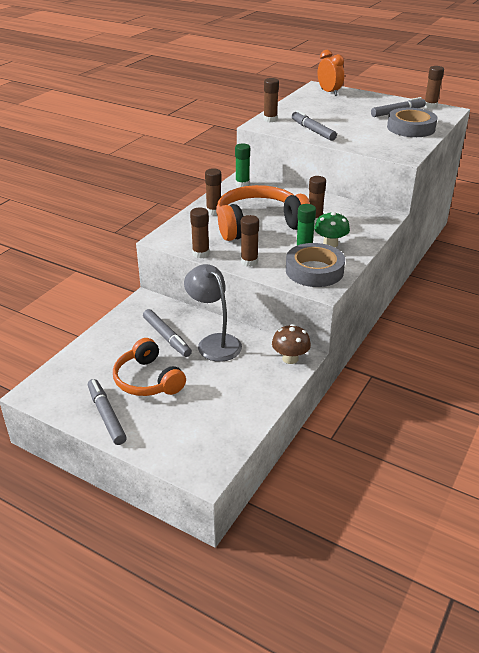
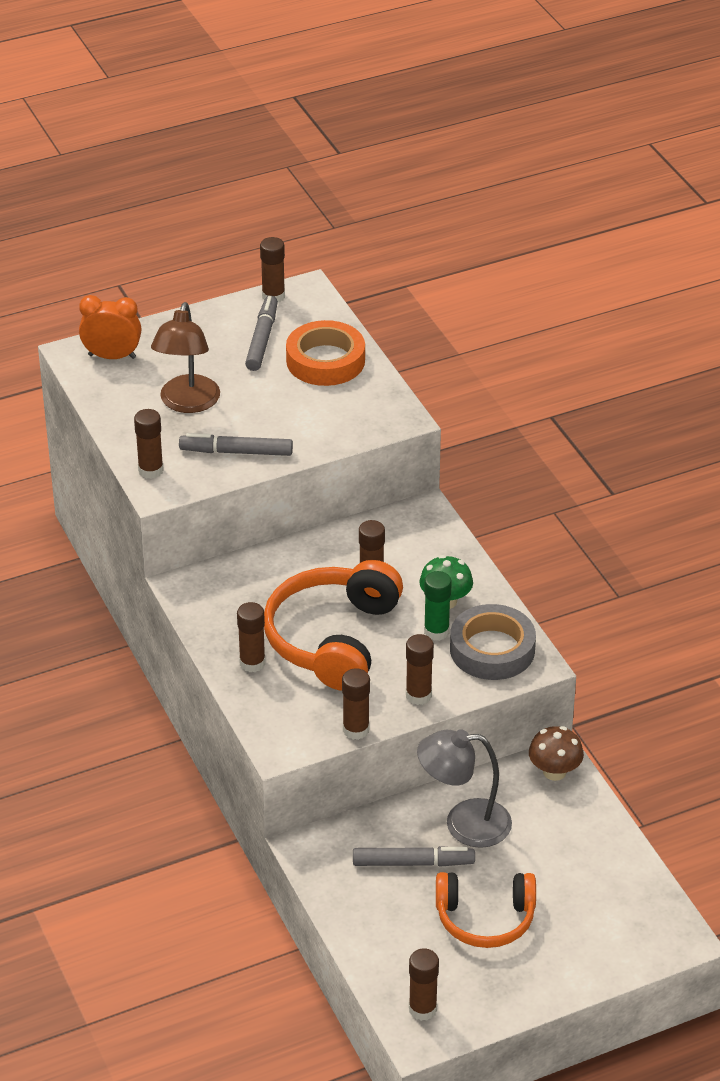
camera: 55 degrees left, 5 degrees up
grey marker [88,379,127,445] -> none
green glue stick [235,143,250,187] -> none
grey tape [387,108,437,137] -> orange tape [286,320,365,386]
none -> brown lamp [151,302,220,413]
none -> brown glue stick [409,949,439,1021]

